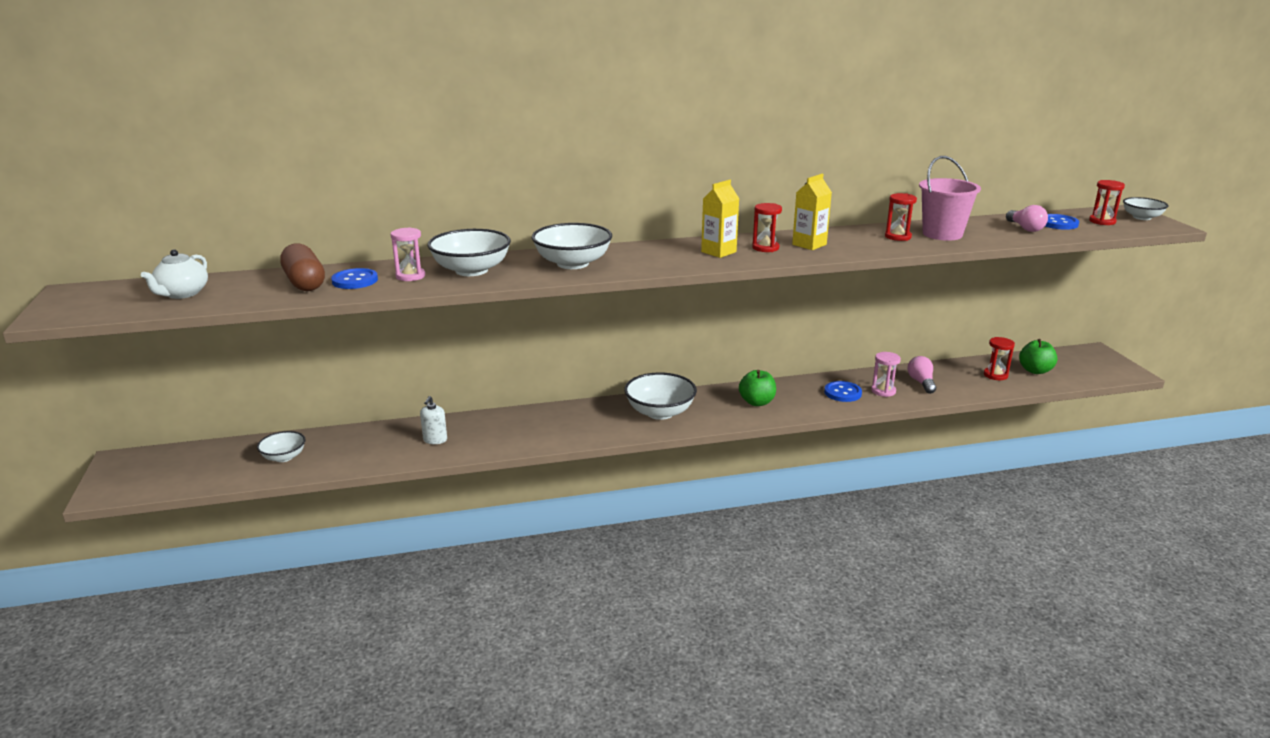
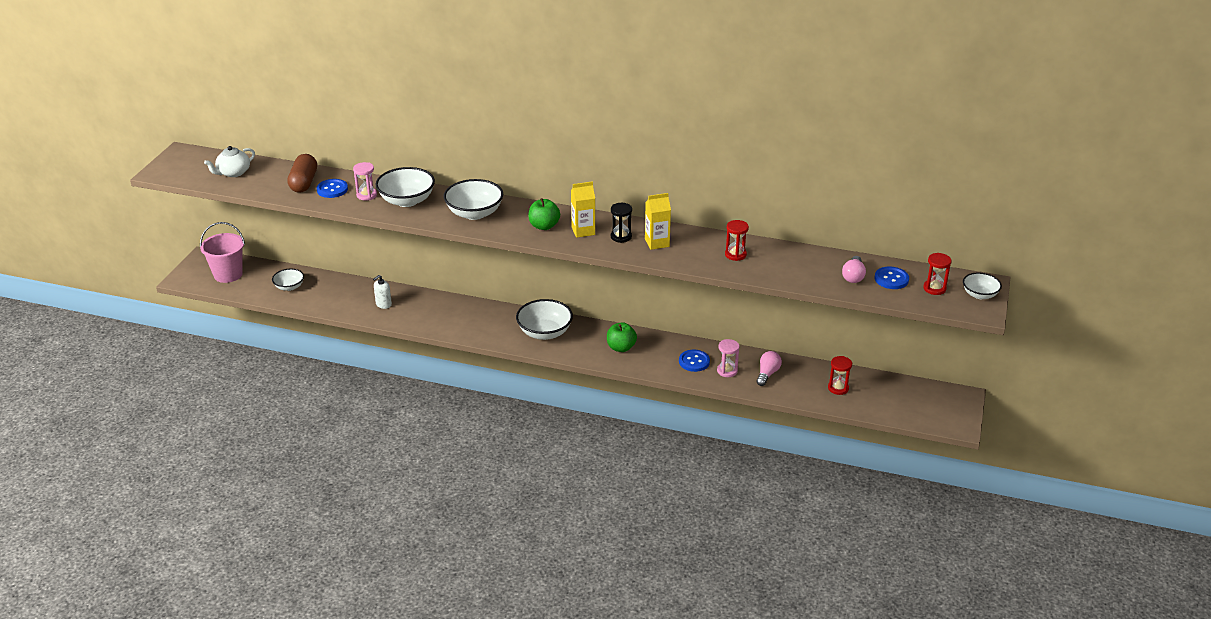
camera: 30 degrees right, 10 degrees up
red hourglass [752,203,782,252] -> black hourglass [611,203,632,243]
pink bucket [919,156,981,241] -> pink bucket moved to [200,222,245,283]
green apple [1019,339,1058,374] -> green apple moved to [528,198,560,230]

